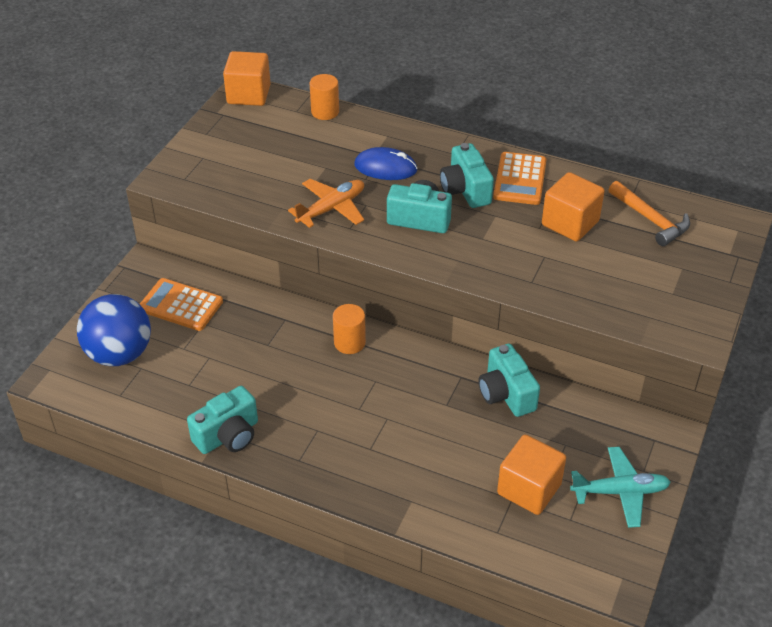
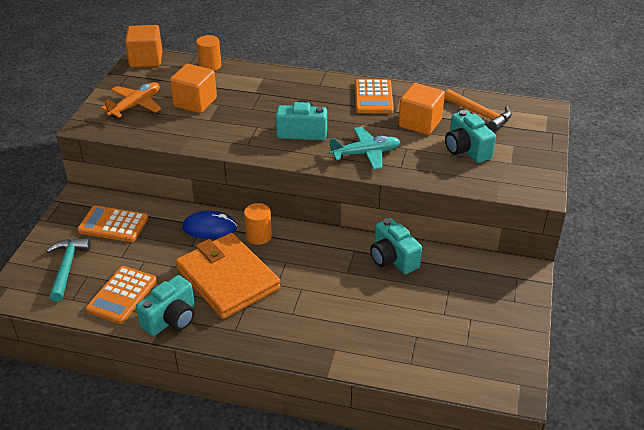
camera: 10 degrees left, 5 degrees down
blue ball [77,294,151,366] -> turquoise hammer [46,238,91,302]
orange plane [288,179,364,228] -> orange plane moved to [101,82,162,118]
blue mouse [354,147,418,180] -> blue mouse moved to [182,211,237,239]
turquoise camera [440,143,494,208] -> turquoise camera moved to [445,110,496,163]
orange cube [497,435,566,515] -> orange cube moved to [170,64,217,113]
turquoise plane [570,447,671,528] -> turquoise plane moved to [329,127,401,170]
none -> orange calculator [86,266,157,324]
none -> orange wallet [175,233,281,319]

